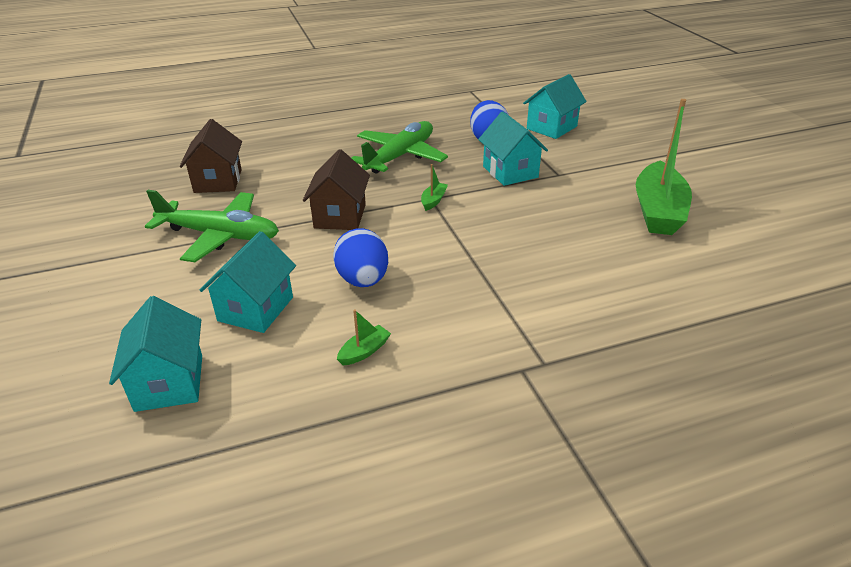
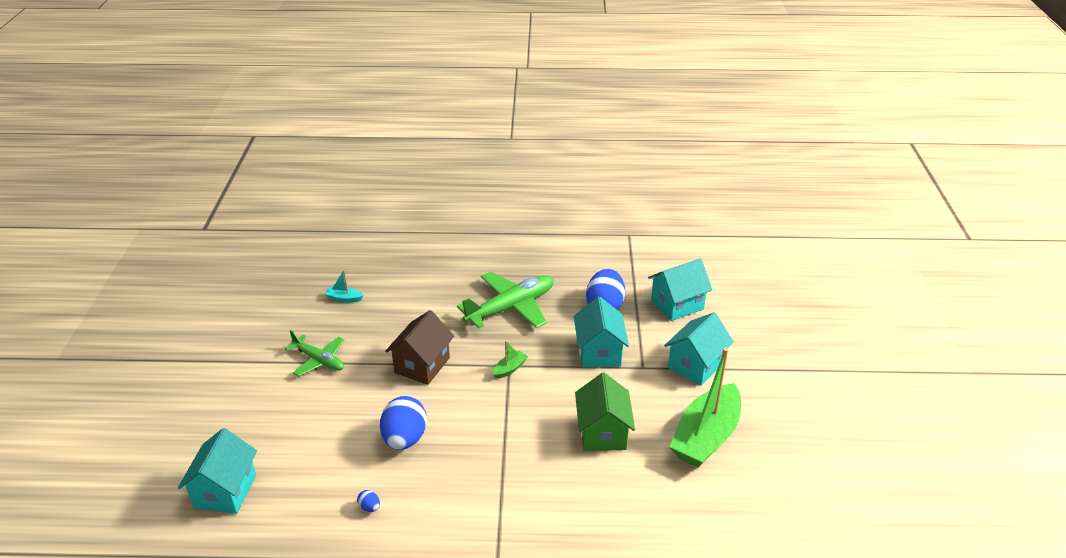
camera: 20 degrees right, 0 degrees up
green plane [145,190,279,262] -> green plane [285,330,344,376], size x0.61
brown house [180,119,242,193] -> turquoise boat [325,270,364,303]
turquoise house [200,231,296,333] -> turquoise house moved to [664,312,734,386]
green boat [337,310,391,365] -> blue egg [357,490,380,512]
none -> green house [575,373,635,451]

